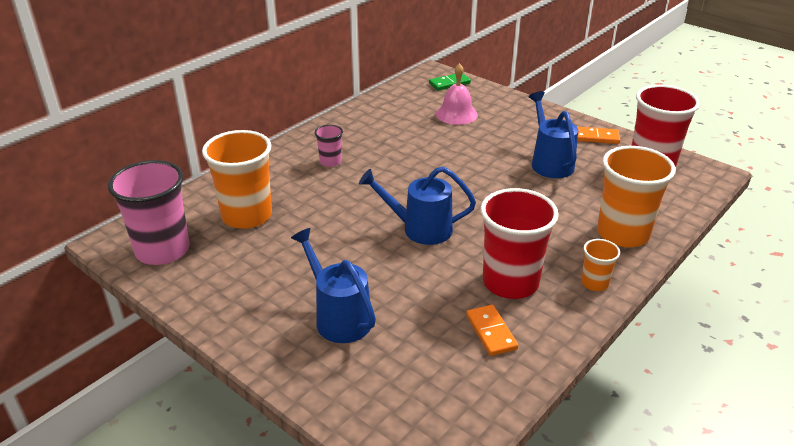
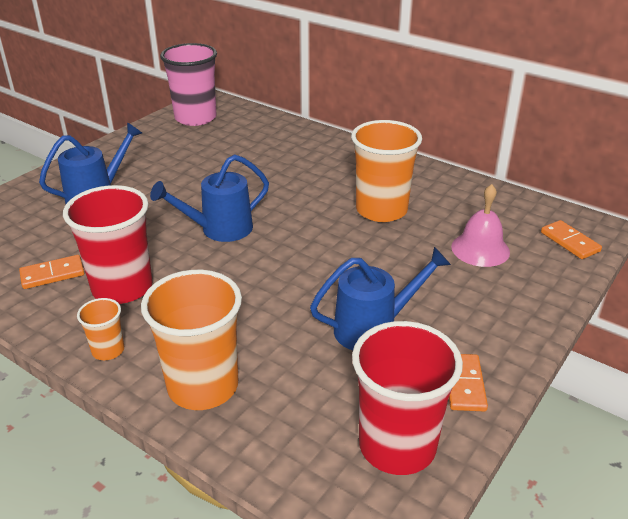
camera: 85 degrees right, 0 degrees up
orange cup [202,130,272,229] -> orange cup moved to [351,120,422,222]
pink cup [315,125,343,167] -> none
blue watering can [359,167,476,245] -> blue watering can turned 120 degrees counterclockwise [150,154,269,242]
green domino [429,74,471,91] -> orange domino [541,220,602,259]

